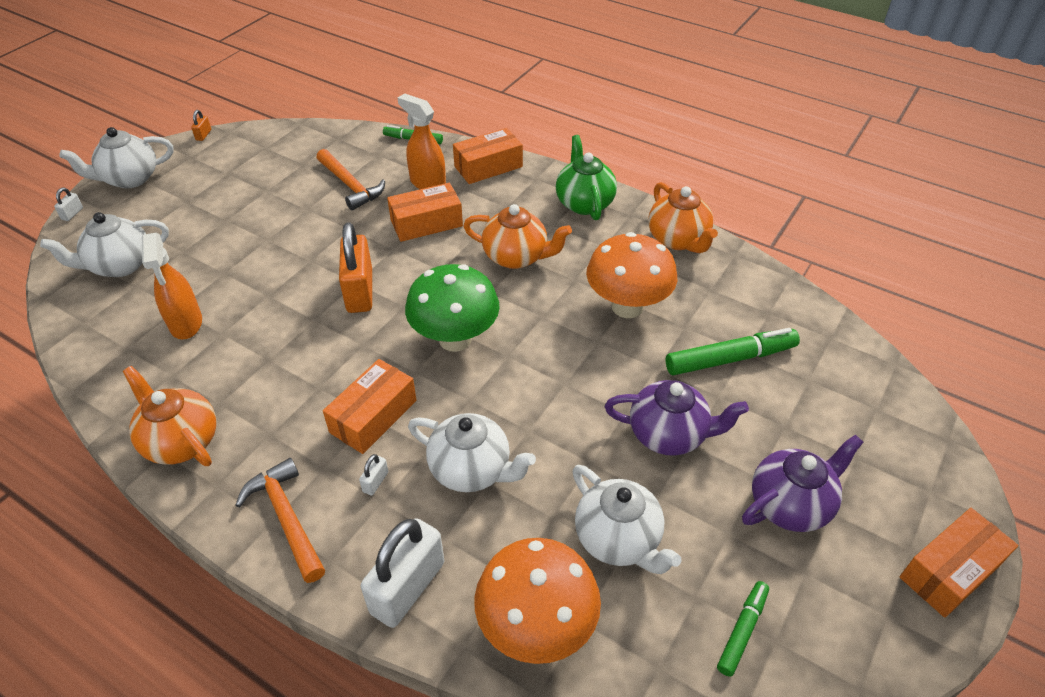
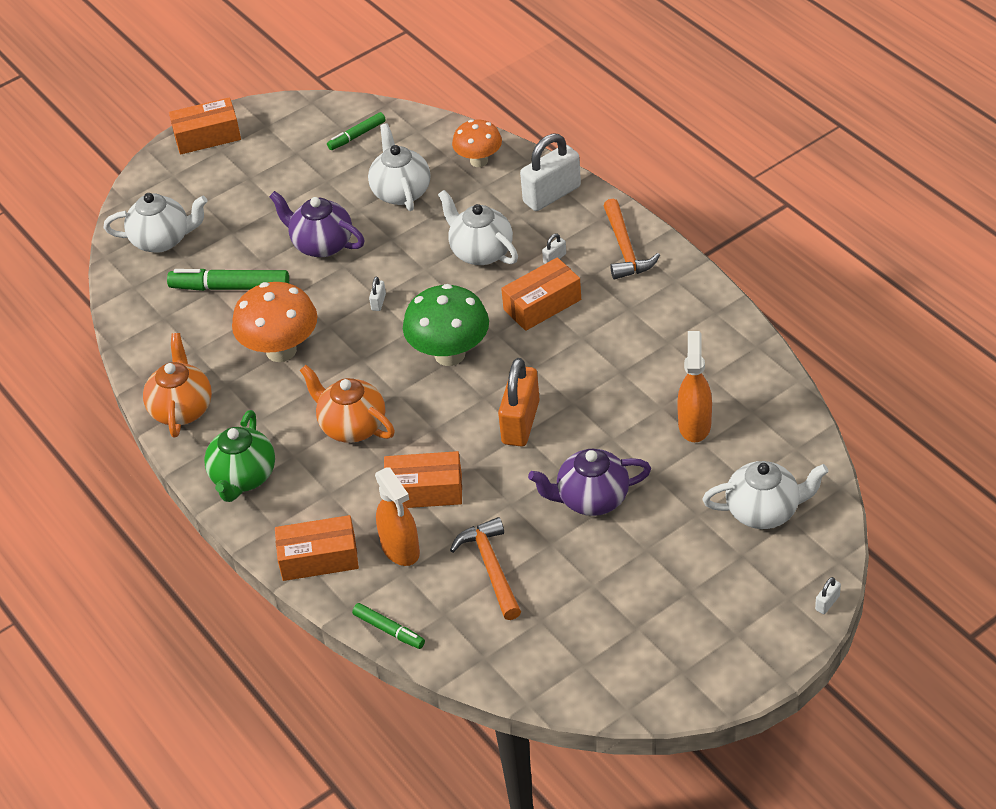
camera: 155 degrees left, 0 degrees up
white teapot [59,127,173,188] -> white teapot moved to [104,193,208,253]
orange teapot [123,366,216,466] -> none
orange padlock [191,110,211,141] -> none
orange mushroom [474,538,601,664] -> orange mushroom [452,120,502,167], size x0.63
purple teapot [742,434,863,532] -> purple teapot moved to [528,449,651,516]
none -> white padlock [369,277,386,311]

